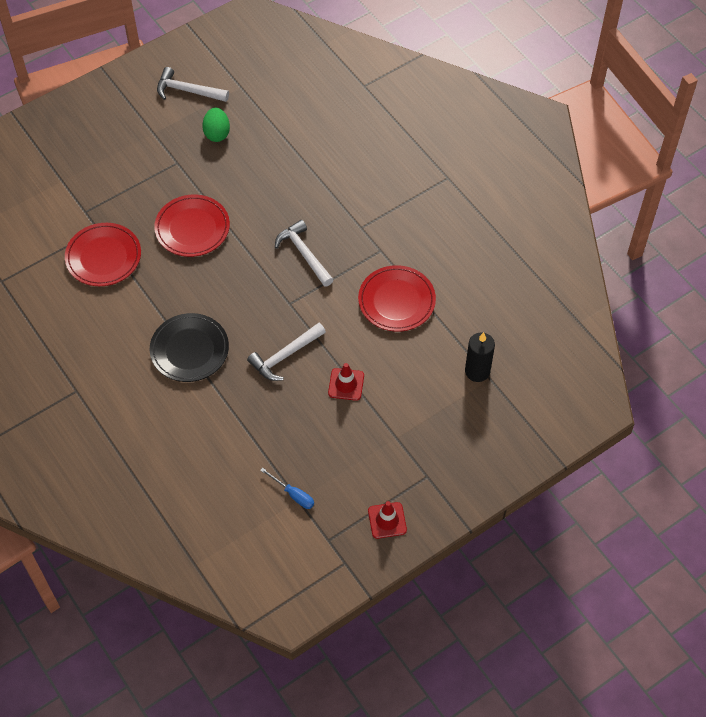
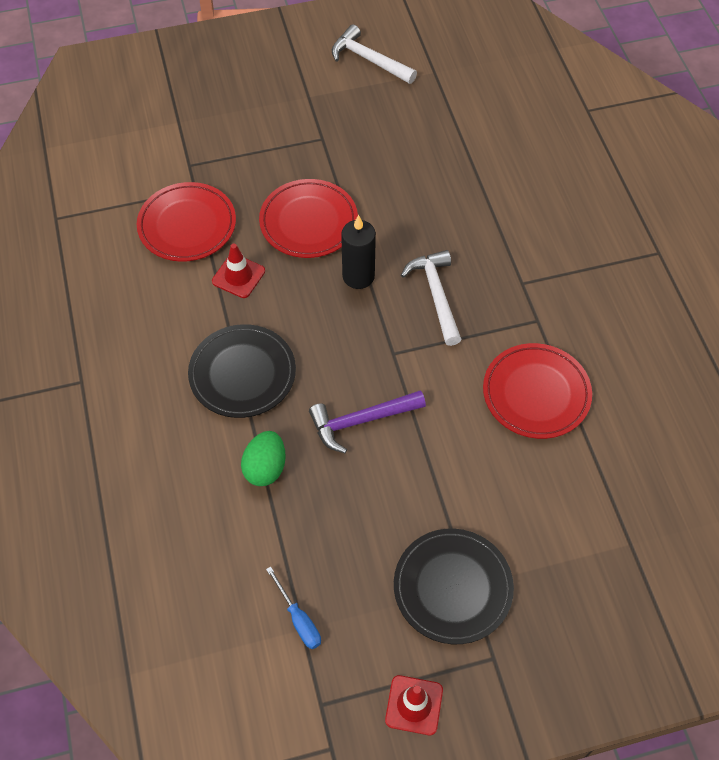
camera: 20 degrees right, 0 degrees up
green egg [202,108,230,142] -> green egg moved to [241,431,286,486]
white hammer [247,323,326,381] -> purple hammer [309,390,426,453]
red traffic cone [328,363,364,401] -> red traffic cone moved to [212,243,265,298]
black candle [465,332,495,382] -> black candle moved to [341,215,376,289]
none -> black plate [394,529,514,644]

